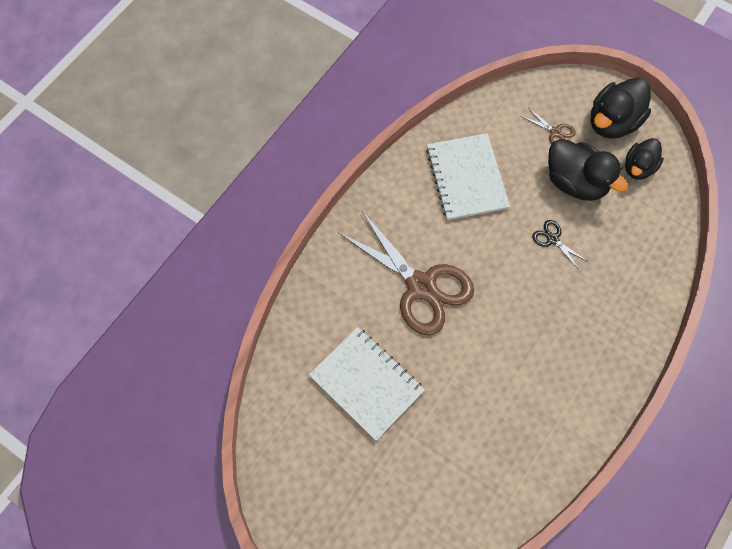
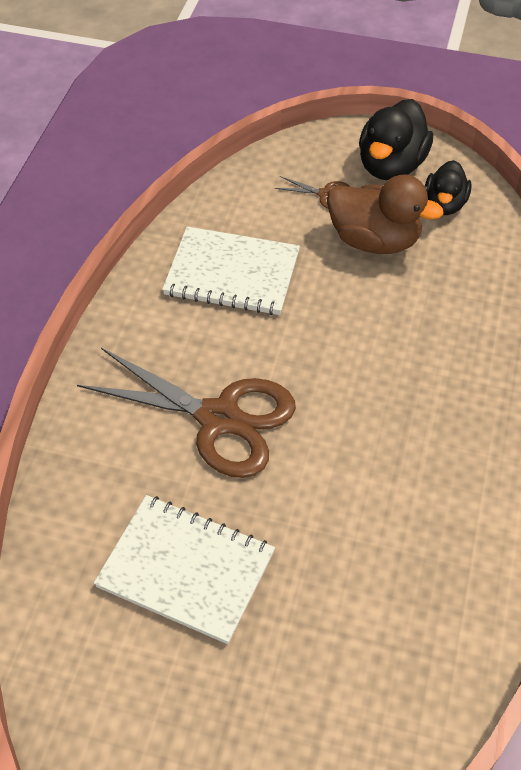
camera: 20 degrees left, 15 degrees down
white notebook [426,133,510,220] -> white notebook turned 45 degrees counterclockwise [162,227,300,315]
black scissors [532,220,587,268] -> none
black duck [548,139,628,201] -> brown duck [327,175,444,254]

